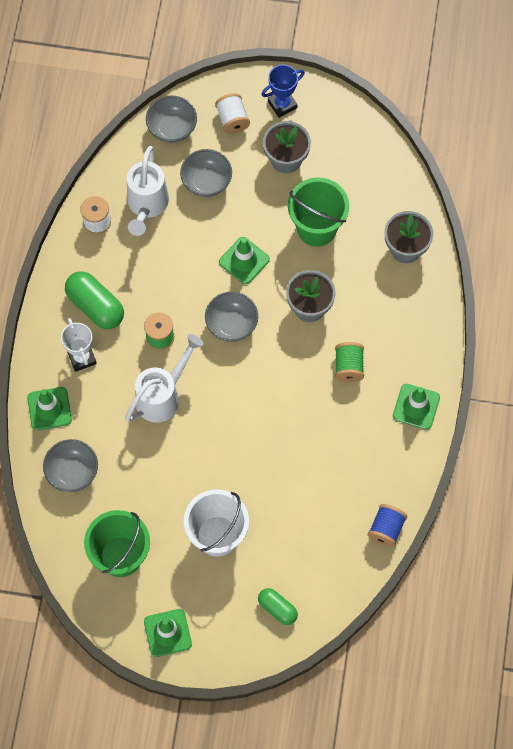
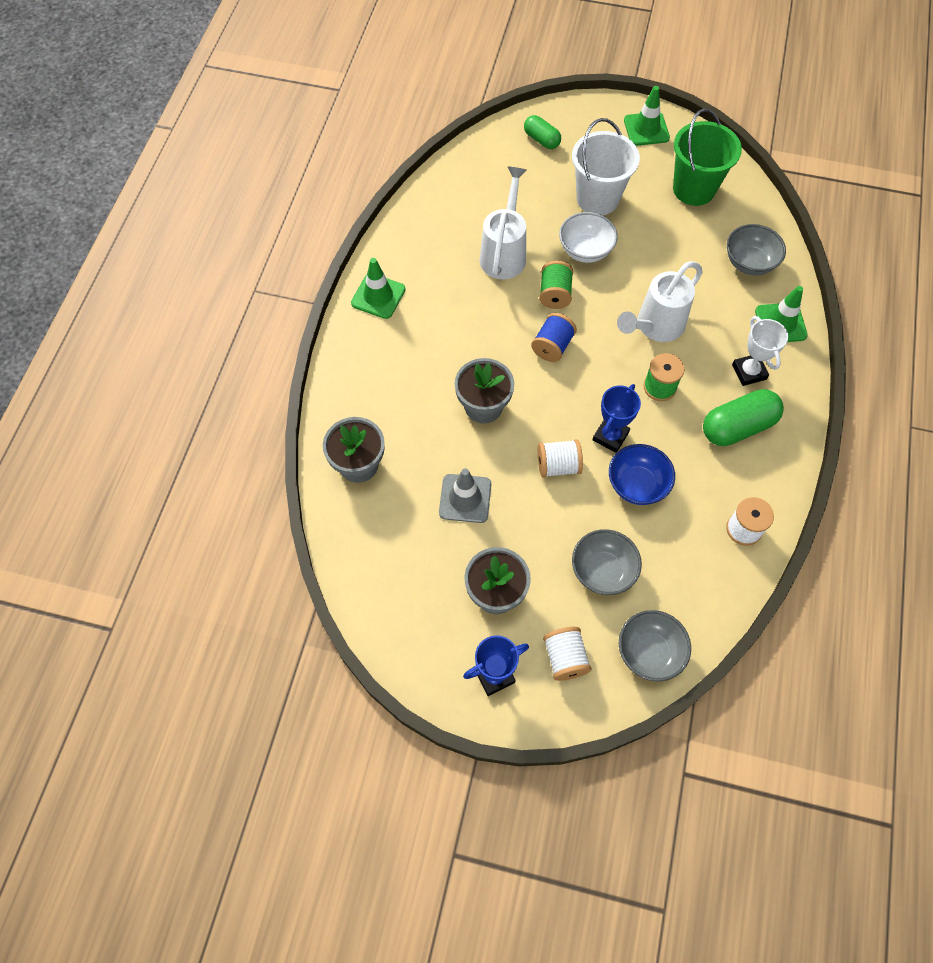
camera: 175 degrees left, 5 degrees down
green capsule [65,271,124,329] -> green capsule turned 75 degrees counterclockwise [703,389,784,446]
white watering can [127,146,169,236] -> white watering can moved to [480,167,527,280]
grey bowl [205,292,258,342] -> none
green traffic cone [219,237,270,284] -> white spool [538,439,583,478]
green bucket [288,178,349,247] -> grey traffic cone [439,468,491,523]
green spool [335,342,364,382] -> green spool moved to [539,261,573,309]
blue spool [368,504,407,547] -> blue spool moved to [531,313,577,362]
none -> white bowl [559,212,618,263]
none -> blue trophy [593,384,641,453]
none -> blue bowl [609,444,675,505]

